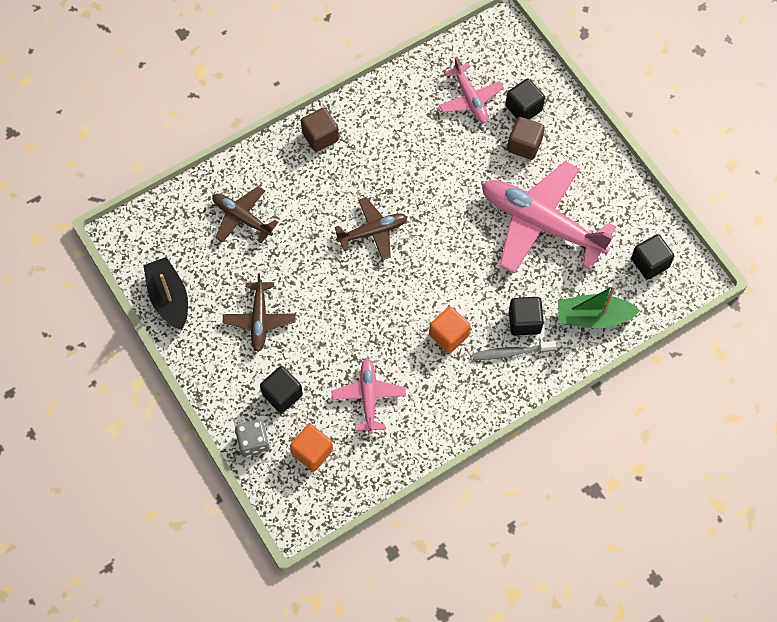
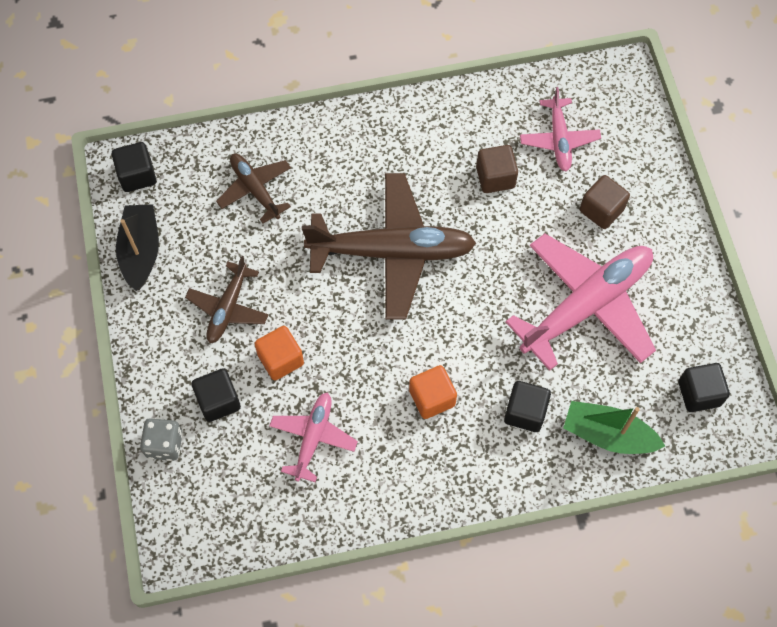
camera: 20 degrees right, 0 degrees up
orange cube [290,424,333,471] -> orange cube moved to [254,326,304,380]
brown cube [301,107,339,152] -> brown cube moved to [476,145,518,193]
brown plane [335,197,407,260] -> brown plane [302,173,476,320], size x1.90
grey toothbrush [472,341,556,360] -> none
pink plane [482,161,616,273] -> pink plane turned 90 degrees clockwise [505,234,656,371]
black cube [505,79,545,120] -> black cube moved to [112,142,156,192]

